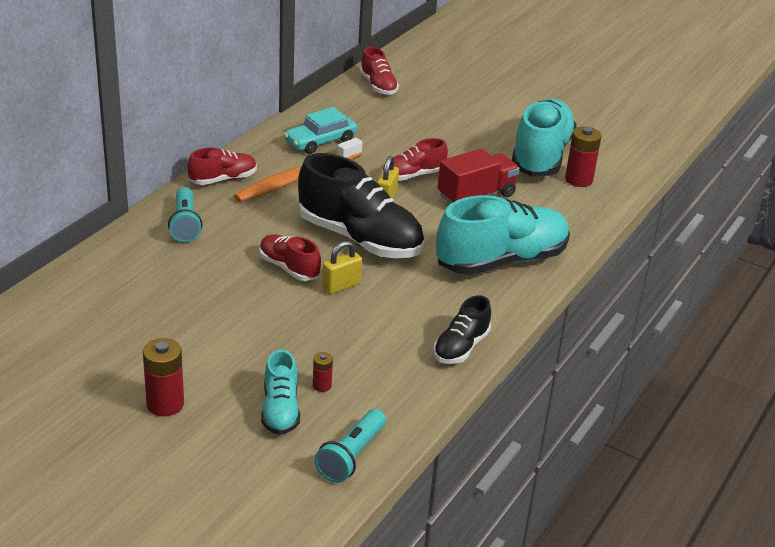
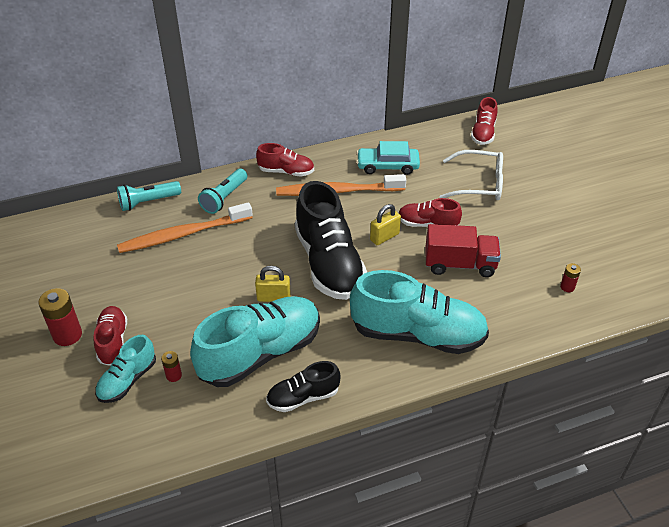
camera: 40 degrees right, 10 degrees up
red shoe [259,234,321,281] -> red shoe moved to [94,306,127,366]
turquoise flashlight [315,409,386,483] -> turquoise flashlight moved to [117,181,181,211]
turquoise shoe [512,98,577,177] -> turquoise shoe moved to [190,296,320,387]
red battery [565,126,601,187] -> red battery [560,263,581,292], size x0.53
none -> orange toothbrush [117,202,253,253]
none -> white glasses [440,150,503,200]

